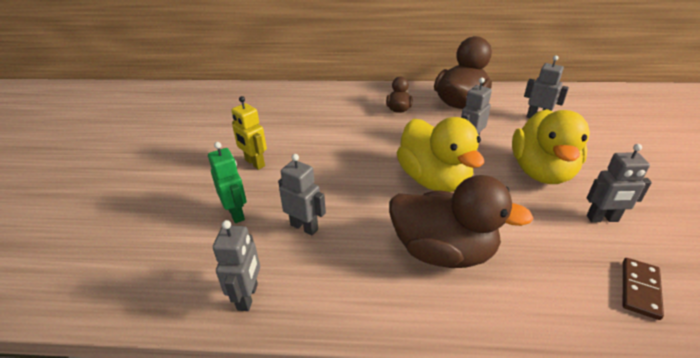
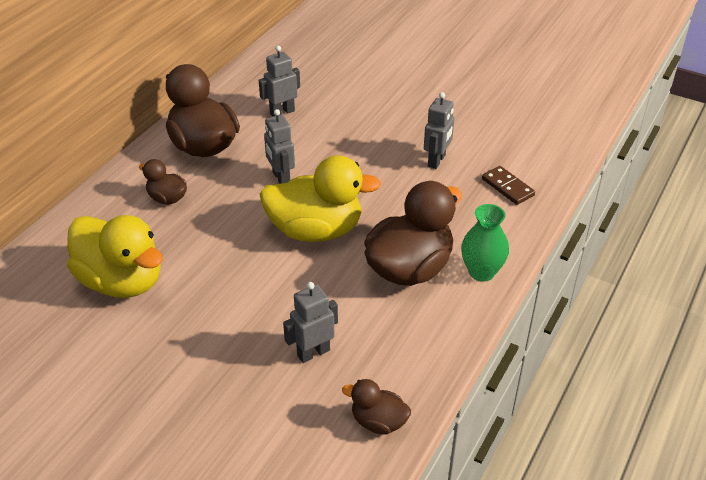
camera: 65 degrees left, 5 degrees up
green robot [208,142,246,223] -> none
grey robot [213,220,260,311] -> brown duck [342,379,411,435]
yellow robot [231,96,267,170] -> none
yellow duck [512,109,590,184] -> yellow duck moved to [67,215,163,298]
none -> green vase [461,204,509,282]

